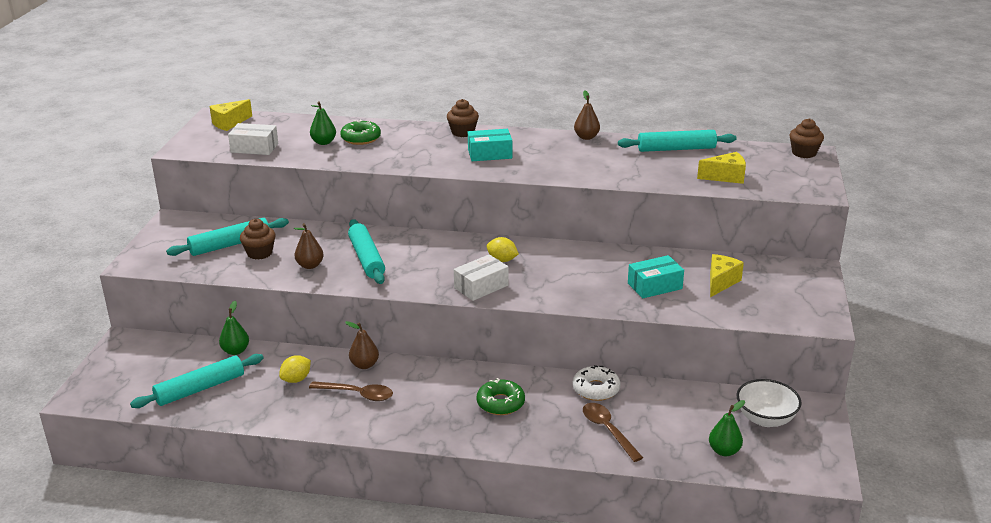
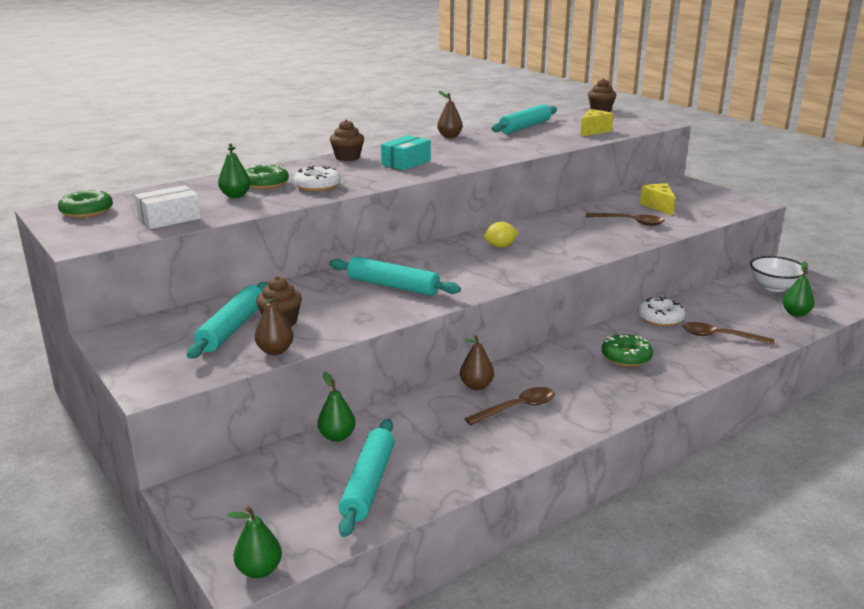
camera: 45 degrees left, 5 degrees down
yellow cheese [209,99,252,131] -> green donut [58,189,113,218]
yellow lemon [279,355,311,383] -> none
brown pear [294,223,324,269] -> brown pear moved to [255,293,294,355]
white box [454,254,509,301] -> none
turquoise box [628,255,684,298] -> brown spoon [585,213,665,226]
none -> green pear [227,506,282,578]
none -> white donut [293,166,341,192]

